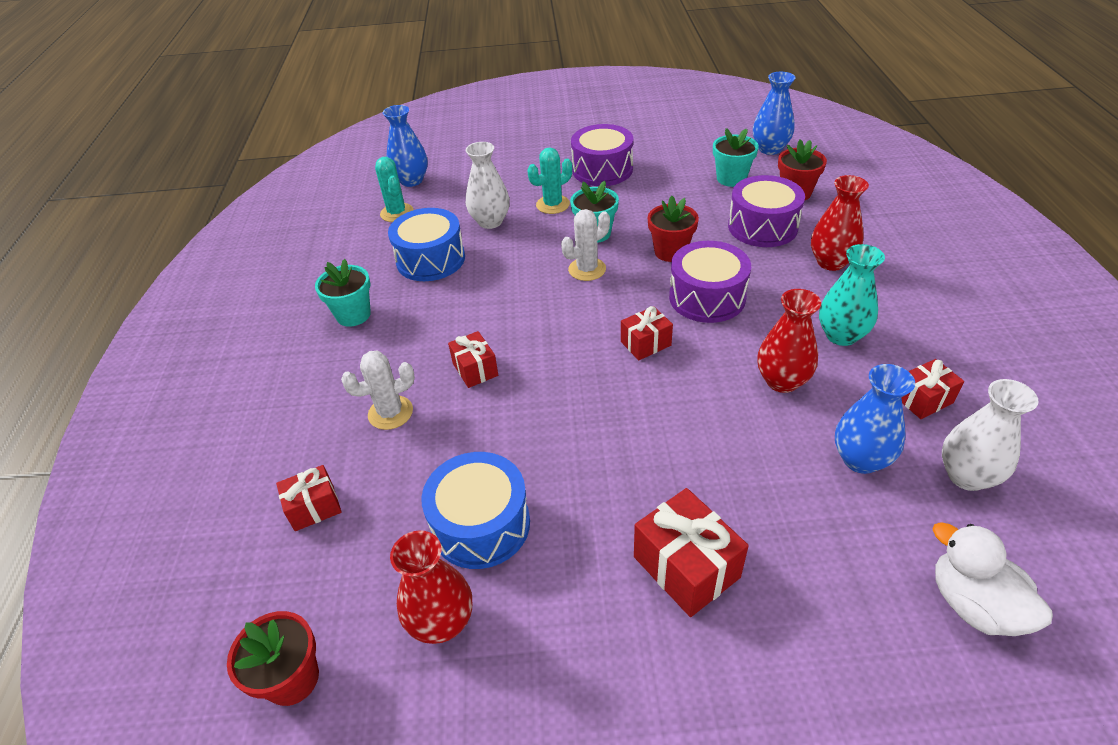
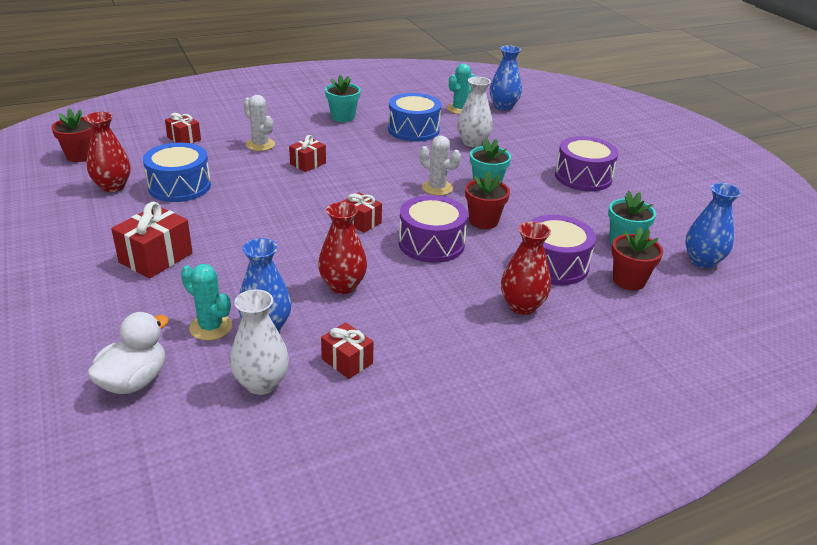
camera: 65 degrees right, 10 degrees down
turquoise cactus [527,147,572,214] -> turquoise cactus moved to [181,264,232,341]
turquoise vase [819,244,885,346] -> none

